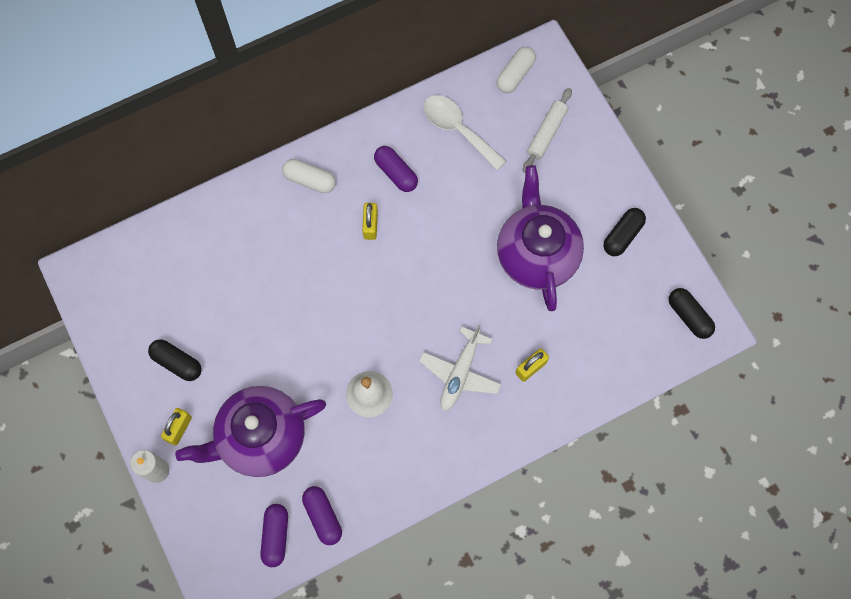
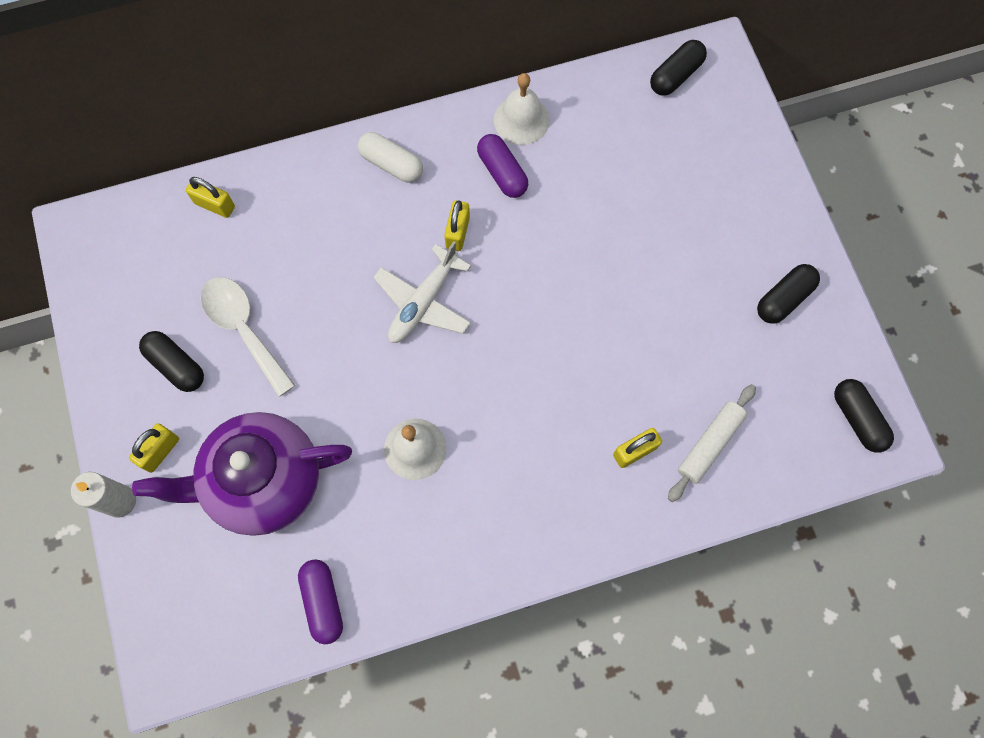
camera: 10 degrees right, 0 degrees up
purple capsule [260,504,288,567] -> none
white plane [419,325,501,411] -> white plane moved to [373,241,471,343]
white spoon [423,95,506,171] -> white spoon moved to [201,277,296,397]
white capsule [496,47,536,93] -> black capsule [650,40,707,96]
purple teapot [497,165,584,311] -> none
white rolling pin [523,88,572,173] -> white rolling pin moved to [668,384,756,502]
none -> yellow padlock [186,177,235,218]
none -> white bell [494,73,550,145]

